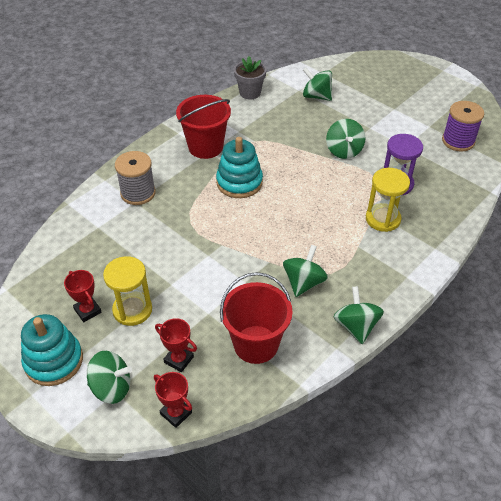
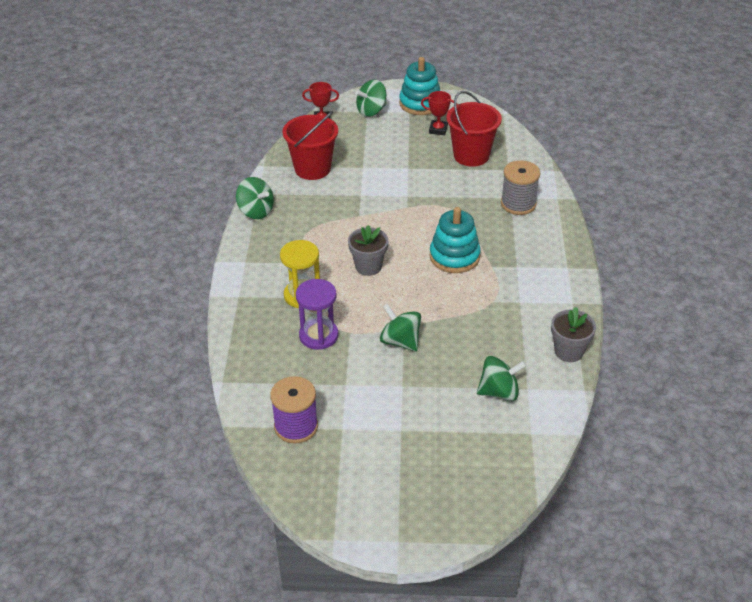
camera: 140 degrees right, 5 degrees down
yellow hourglass [103,256,152,326] -> none
red trophy [155,318,197,372] -> none
red bucket [176,95,231,159] -> red bucket moved to [447,91,502,167]
green spinning top [283,245,328,297] -> none
none -> grey flower pot [348,225,389,276]

